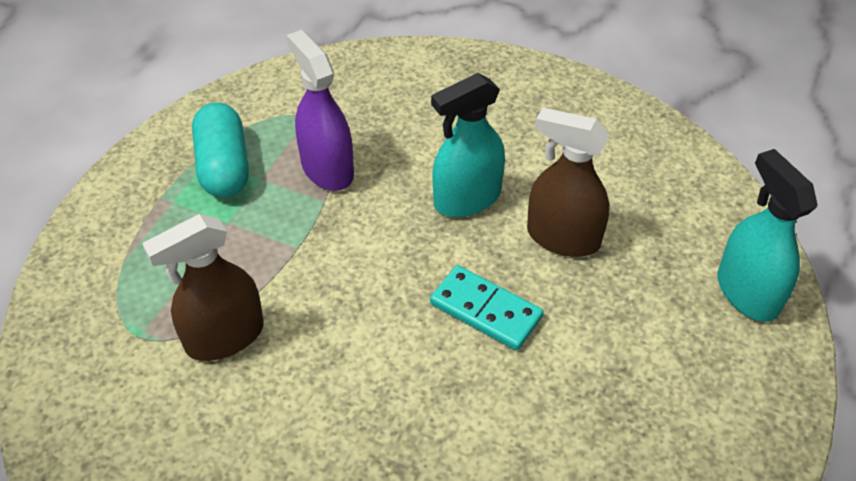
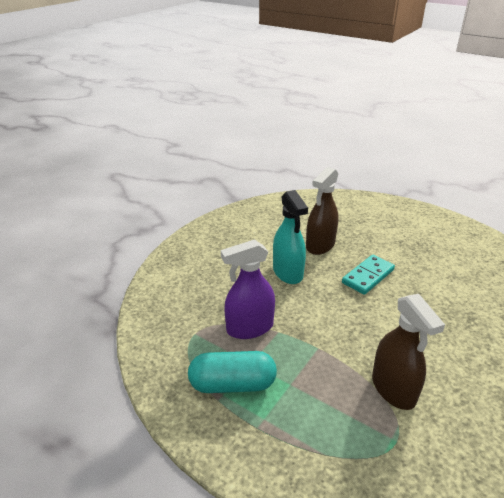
camera: 80 degrees left, 15 degrees down
turquoise spray bottle [718,149,817,322] -> none

